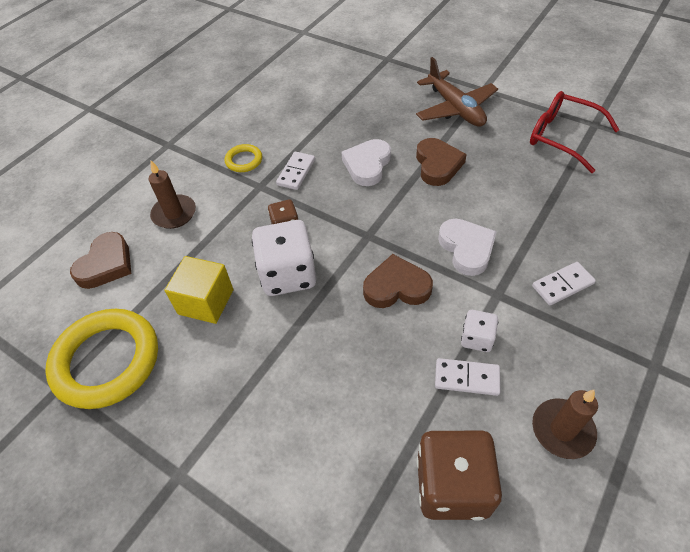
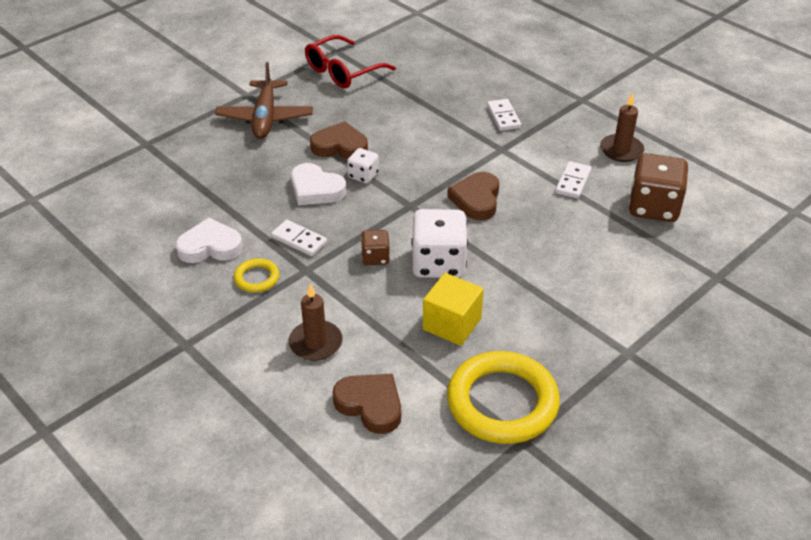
camera: 80 degrees left, 10 degrees down
brown plane [416,57,498,127] -> brown plane turned 105 degrees clockwise [215,62,313,139]
white heart [438,219,497,276] -> white heart moved to [175,217,243,263]
white dice [461,310,498,352] -> white dice moved to [347,148,379,184]

